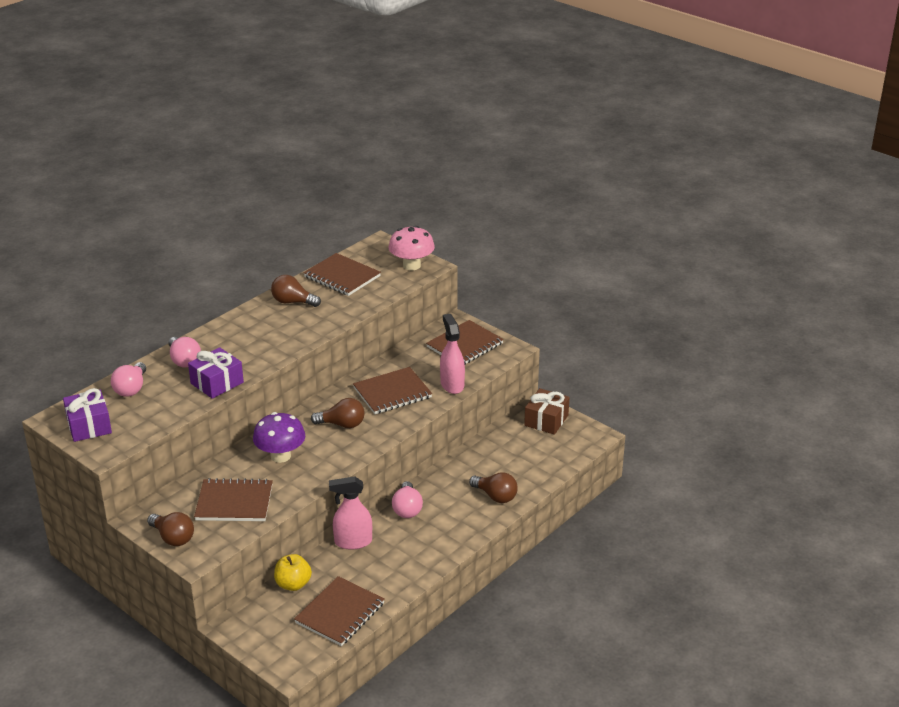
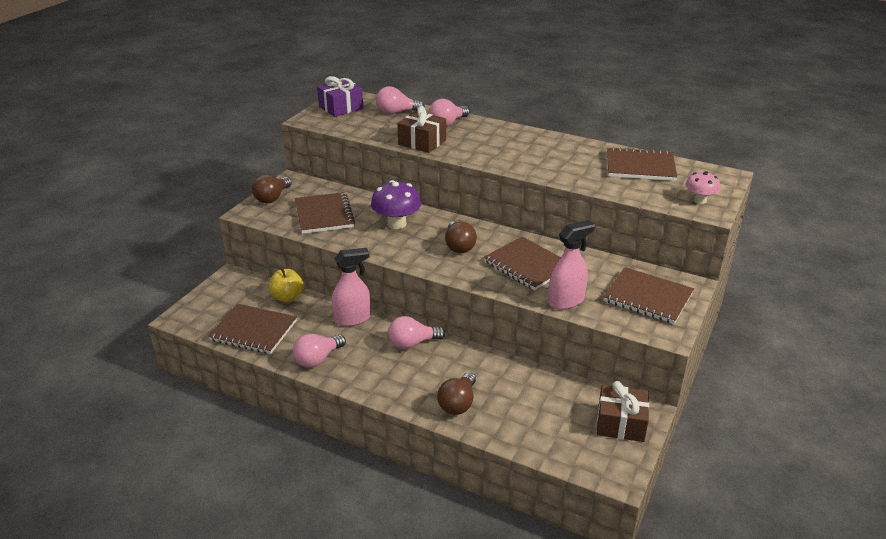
camera: 75 degrees right, 0 degrees up
purple gift [188,347,244,399] -> brown gift [397,106,446,153]
brown light bulb [271,275,321,307] -> none
brown notebook [303,253,381,296] -> brown notebook turned 75 degrees clockwise [607,147,677,181]
pink spray bottle [329,476,372,550] -> pink spray bottle turned 90 degrees clockwise [332,248,371,326]
pink mushroom [389,226,435,270] -> pink mushroom [685,171,720,204], size x0.61
none -> pink light bulb [293,334,346,368]

